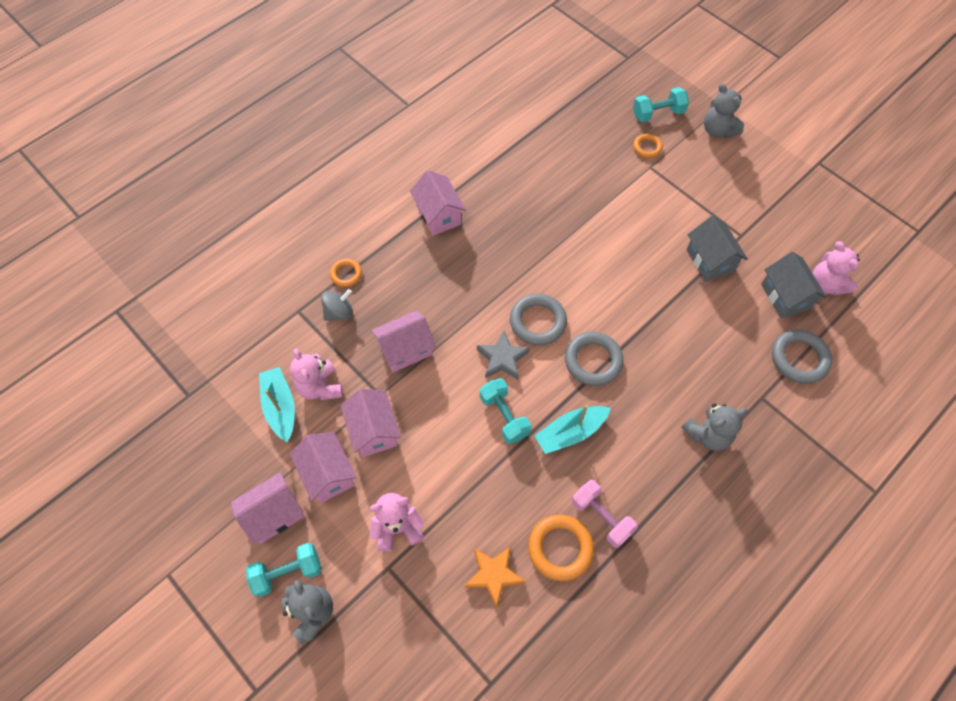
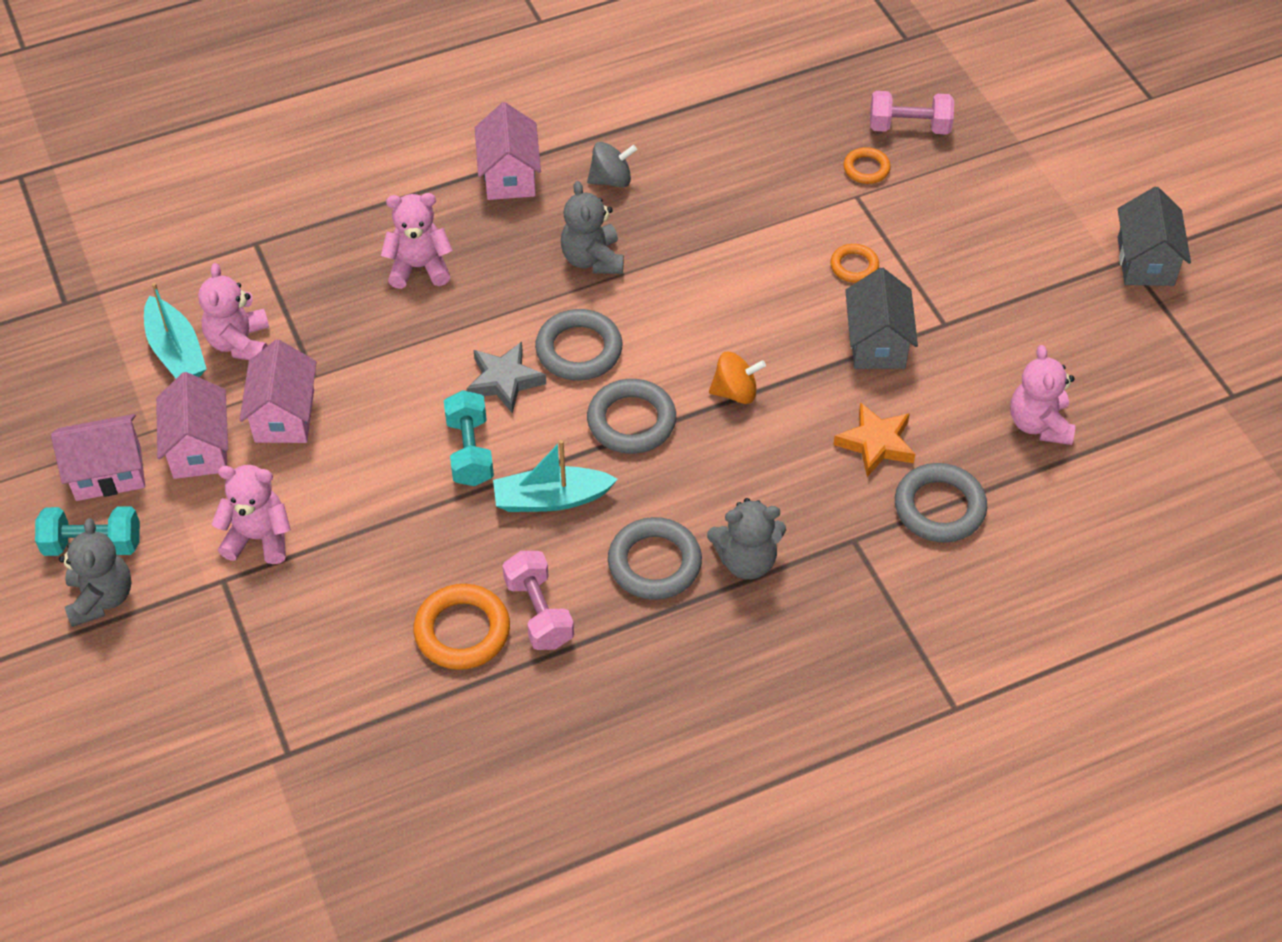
camera: 20 degrees right, 10 degrees down
turquoise boat [259,367,295,442] -> turquoise boat turned 150 degrees clockwise [144,283,207,378]
grey spinning top [321,289,353,321] -> grey spinning top moved to [587,142,637,188]
orange ring [330,259,362,287] -> orange ring moved to [830,244,879,283]
pink house [371,310,436,373] -> none
orange star [465,546,526,608] -> orange star moved to [833,402,915,477]
turquoise dumbbell [633,87,689,122] -> pink dumbbell [870,91,954,135]
grey teddy bear [704,83,744,138] -> grey teddy bear moved to [561,181,624,274]
grey house [761,252,827,318] -> grey house moved to [1118,187,1191,286]
none -> pink teddy bear [381,193,453,289]
none -> grey ring [608,517,702,600]
none -> orange spinning top [709,352,766,404]

